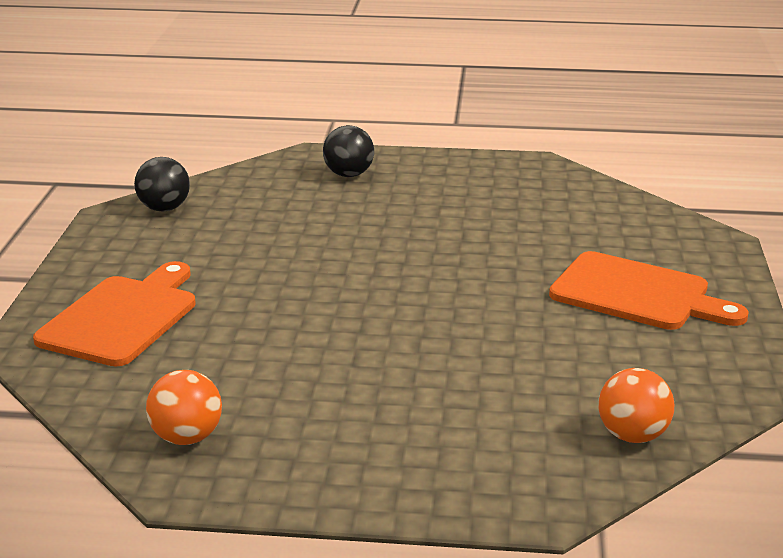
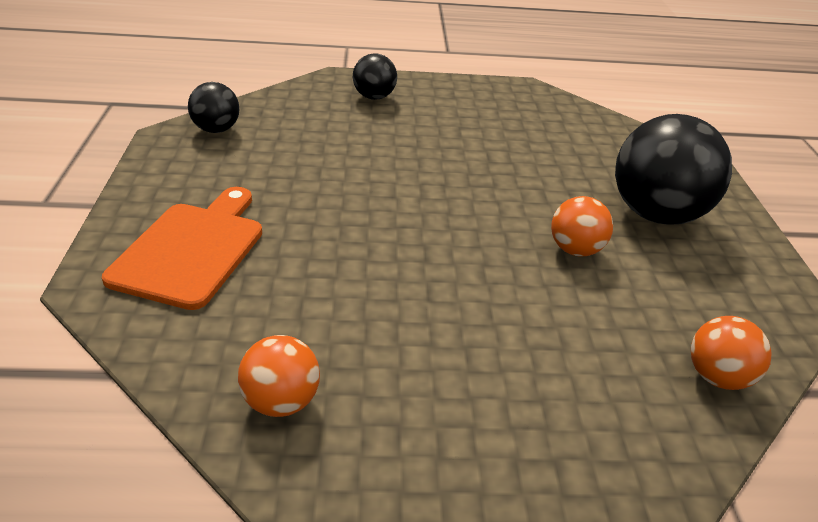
camera: 10 degrees left, 10 degrees up
orange cutting board [549,251,749,330] -> black ball [615,114,732,225]
none -> orange ball [551,196,613,257]

